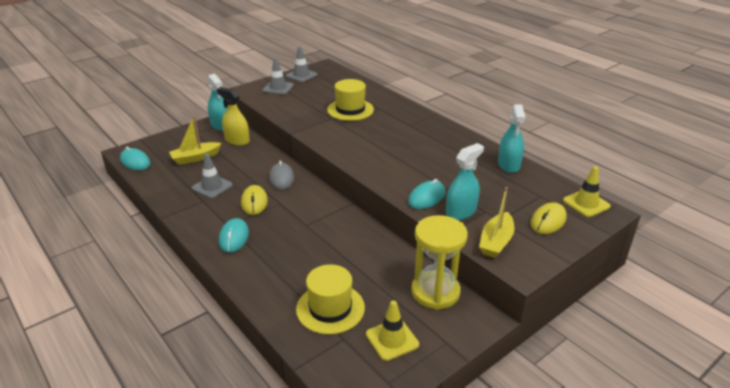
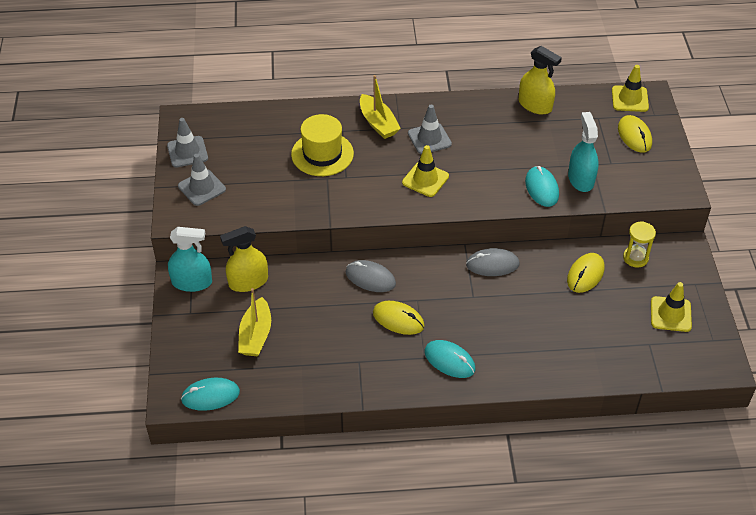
camera: 55 degrees left, 15 degrees up
grey traffic cone [192,154,233,198] -> grey traffic cone moved to [408,105,452,154]
yellow hat [296,264,365,334] -> none
yellow hourglass [411,215,468,310] -> yellow hourglass [623,221,656,267], size x0.53
yellow boat [479,187,514,258] -> yellow boat moved to [360,75,401,139]
turquoise spray bottle [498,104,526,173] -> yellow spray bottle [519,46,562,115]
none -> yellow traffic cone [402,145,449,197]
none -> grey mouse [466,248,520,276]
none -> yellow mouse [567,253,605,293]

